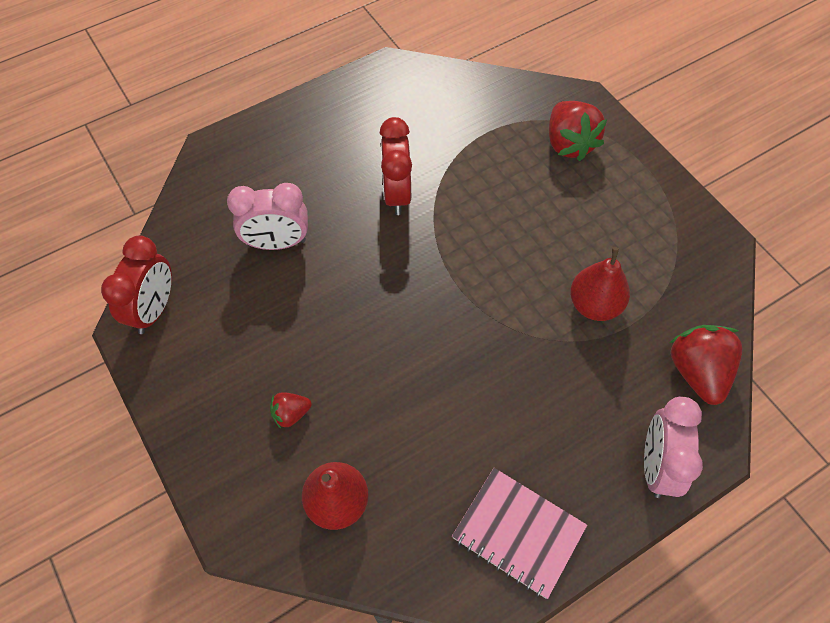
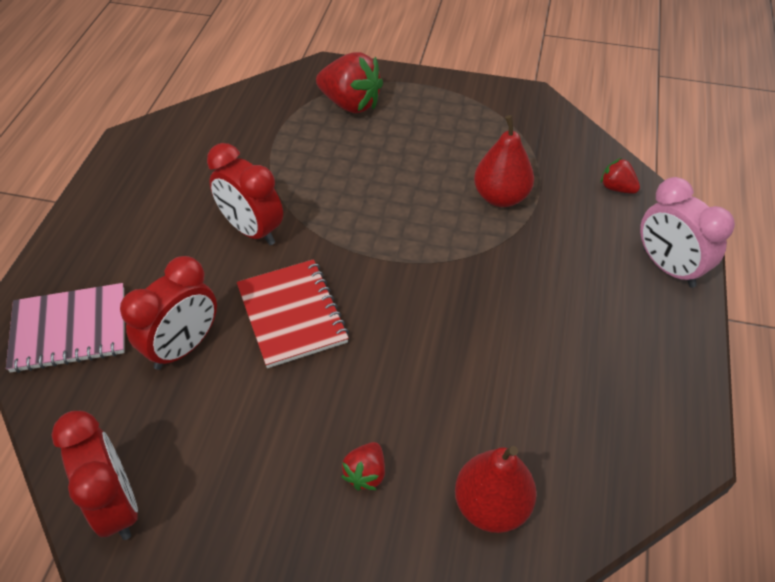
camera: 45 degrees left, 10 degrees down
pink clock [227,183,308,250] -> red clock [120,256,217,370]
pink notebook [452,468,587,599] -> pink notebook moved to [6,283,125,373]
red strawberry [669,325,742,405] -> red strawberry [601,158,640,194], size x0.52
none -> red notebook [237,259,349,368]

